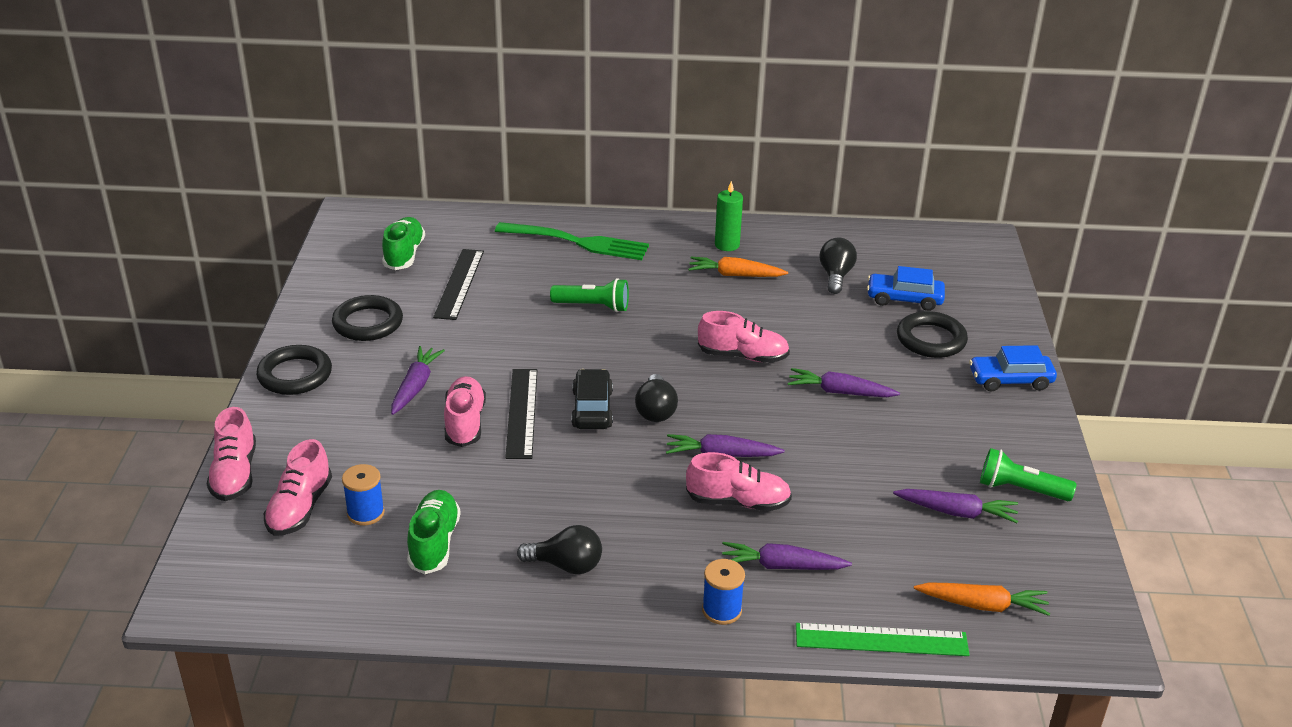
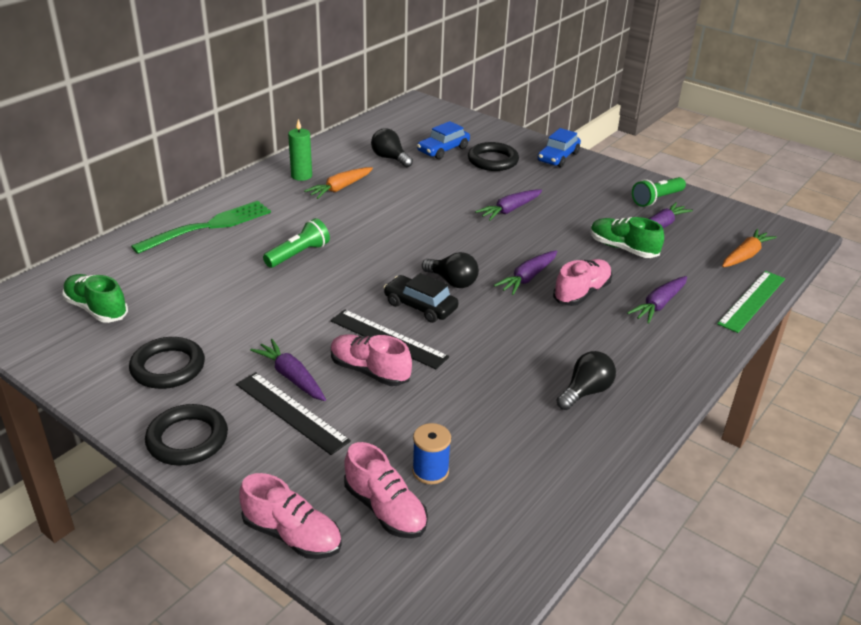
camera: 55 degrees left, 0 degrees up
green shoe [407,490,461,574] -> green shoe moved to [590,217,664,258]
black ruler [433,249,484,320] -> black ruler moved to [236,372,351,455]
pink shoe [698,311,790,363] -> none
blue spool [702,559,745,625] -> none

